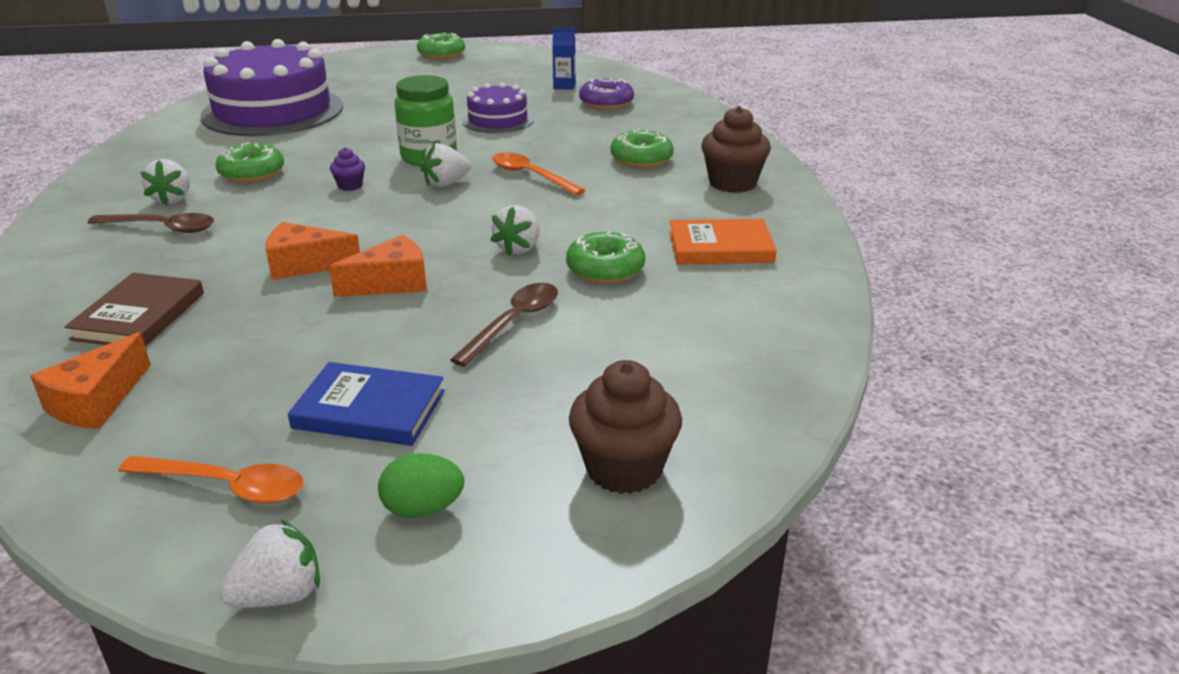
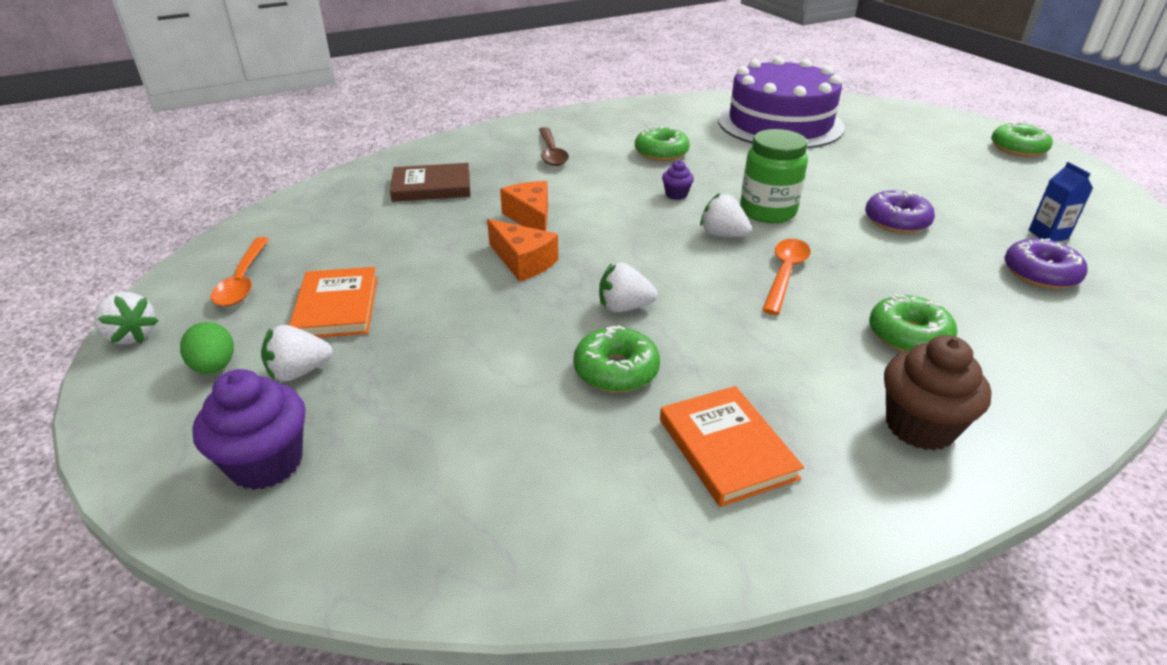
camera: 70 degrees right, 5 degrees up
orange cheese [30,332,151,429] -> none
white strawberry [140,159,190,206] -> white strawberry moved to [261,325,333,382]
blue book [288,362,445,446] -> orange book [289,267,377,338]
brown spoon [450,283,558,367] -> none
purple cake [462,83,534,133] -> purple donut [865,190,935,233]
brown cupcake [569,360,682,494] -> purple cupcake [192,369,305,490]

